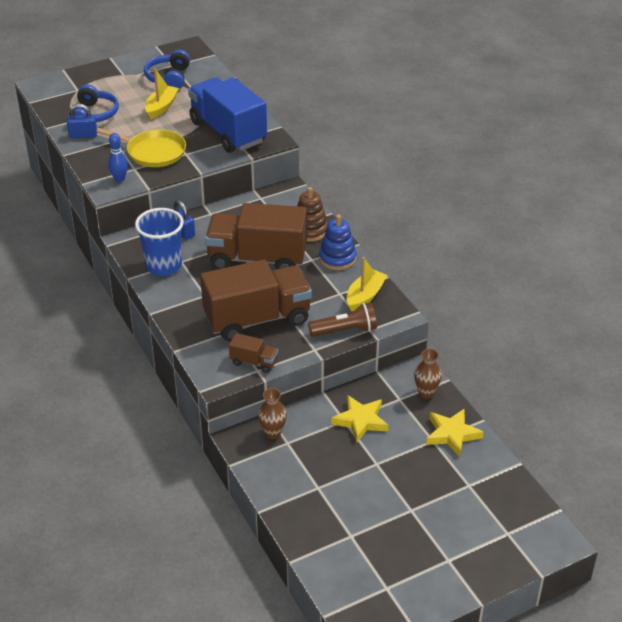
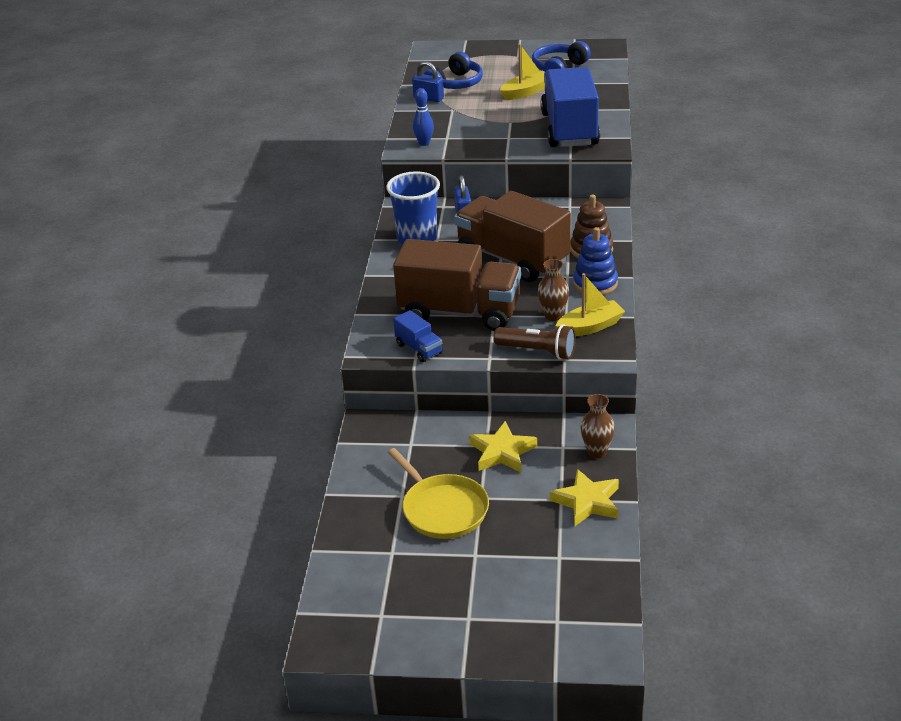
camera: 35 degrees right, 5 degrees down
yellow pan [96,128,186,167] -> yellow pan moved to [388,448,489,539]
brown truck [229,333,278,373] -> blue truck [393,310,443,362]
brown vase [258,388,287,439] -> brown vase moved to [538,259,569,321]

